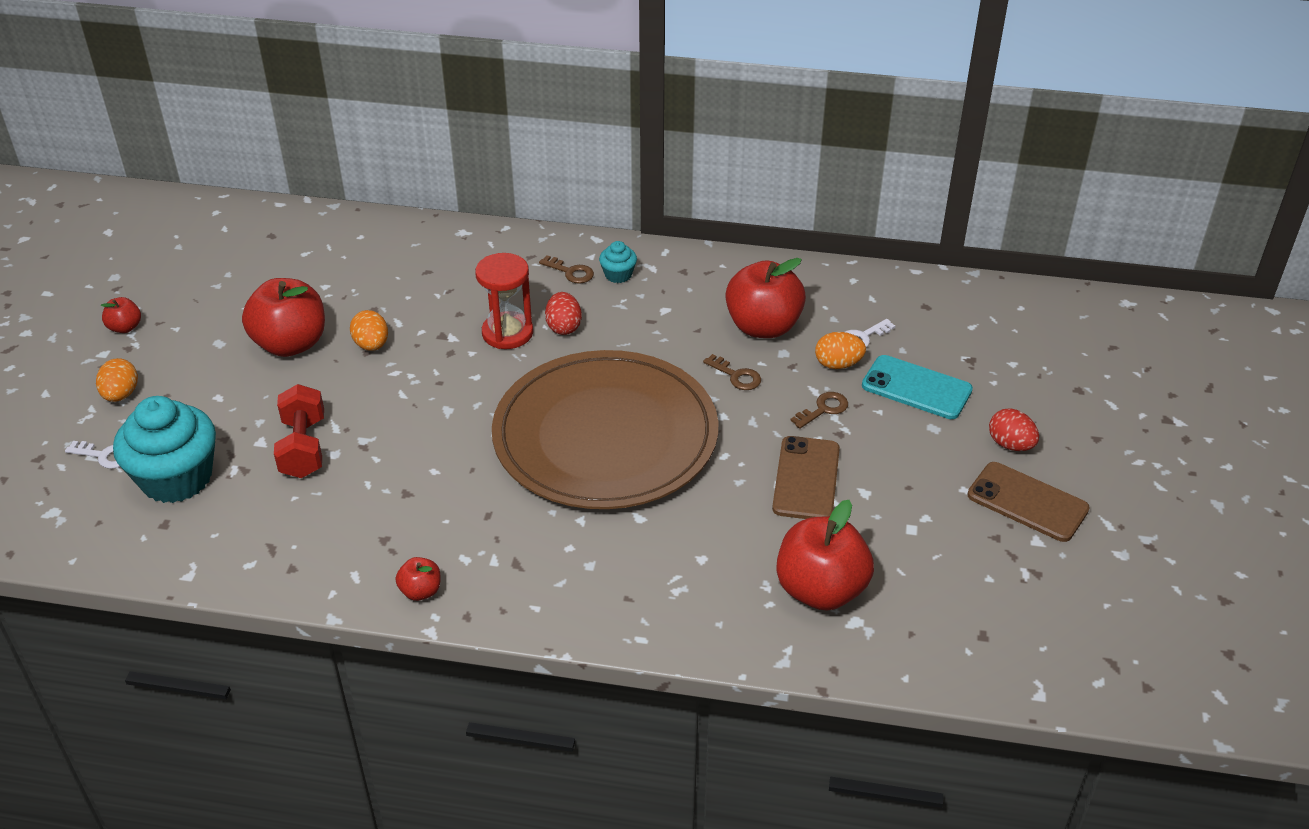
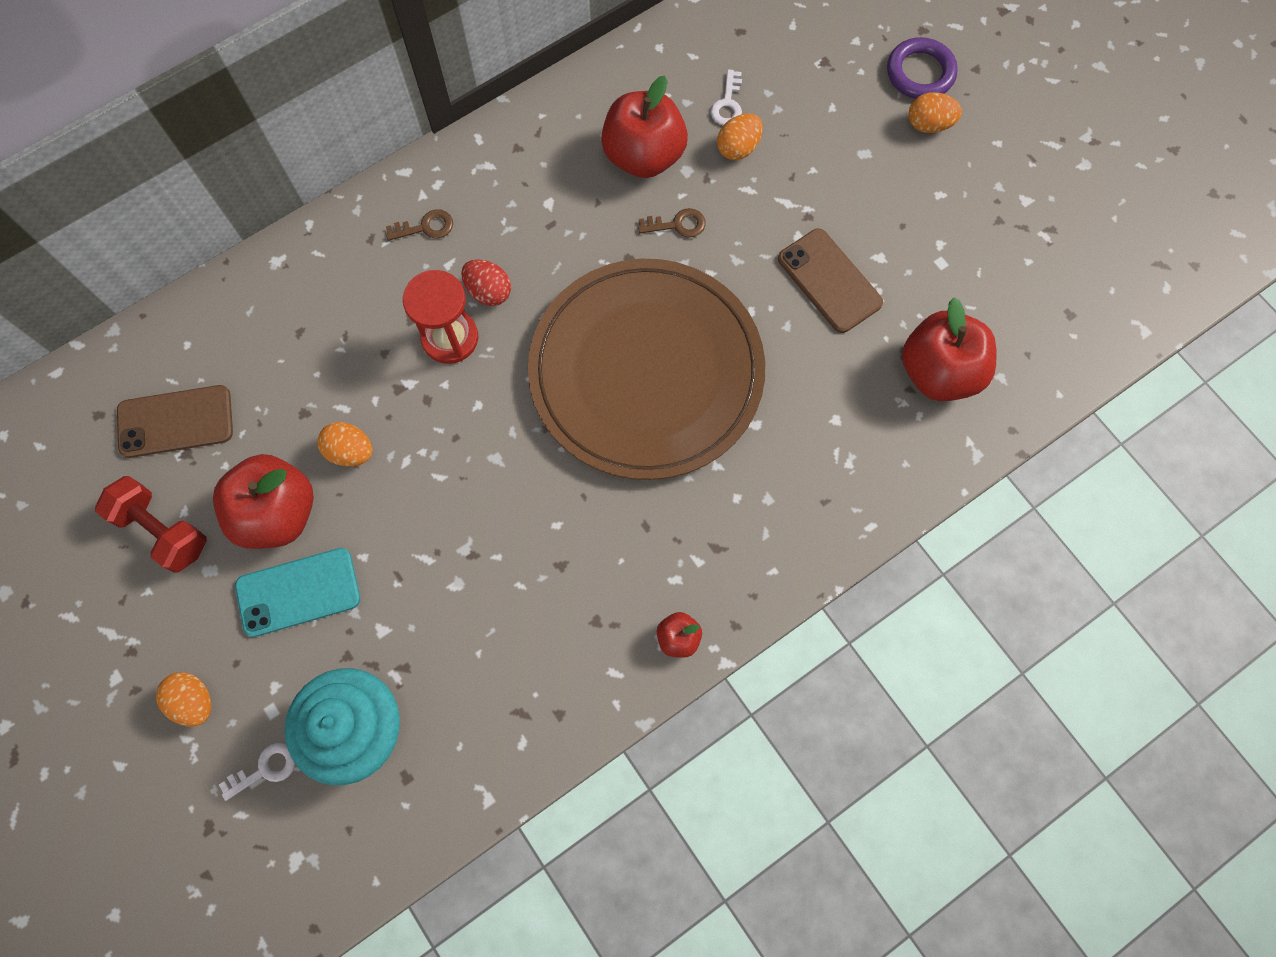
camera: 45 degrees left, 30 degrees up
red apple [101,297,141,333] -> none
red dumbbell [274,384,324,478] -> red dumbbell moved to [95,476,207,573]
turquoise cupcake [599,241,637,283] -> none
brown key [790,392,848,429] -> none
turquoise phone [862,355,973,419] -> turquoise phone moved to [235,548,360,637]
brown phone [968,462,1090,542] -> brown phone moved to [117,385,233,458]
red egg [989,408,1039,451] -> orange egg [909,92,962,133]
none -> purple ring [887,37,958,99]

